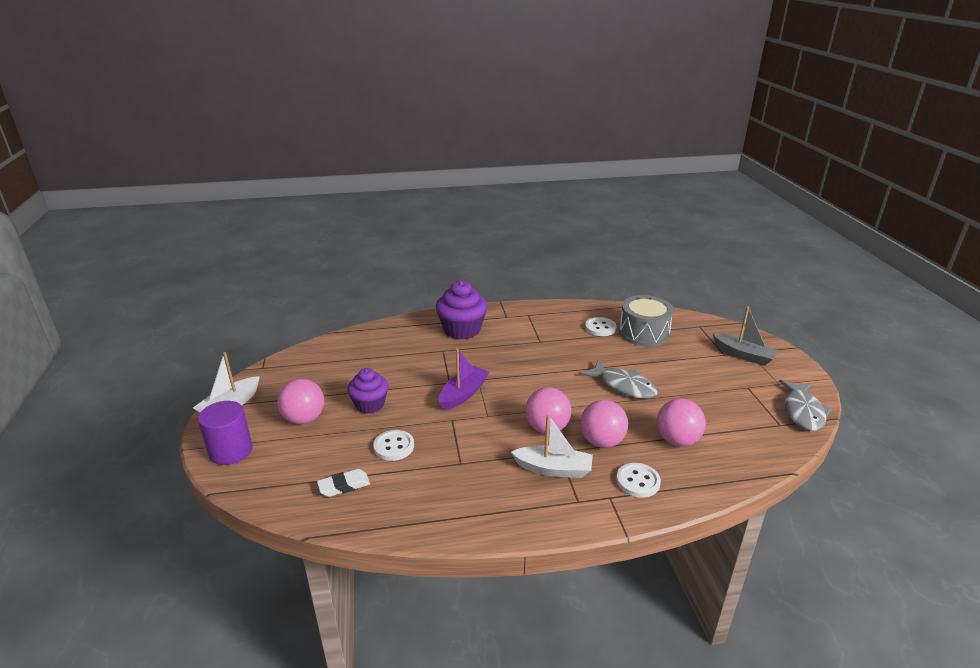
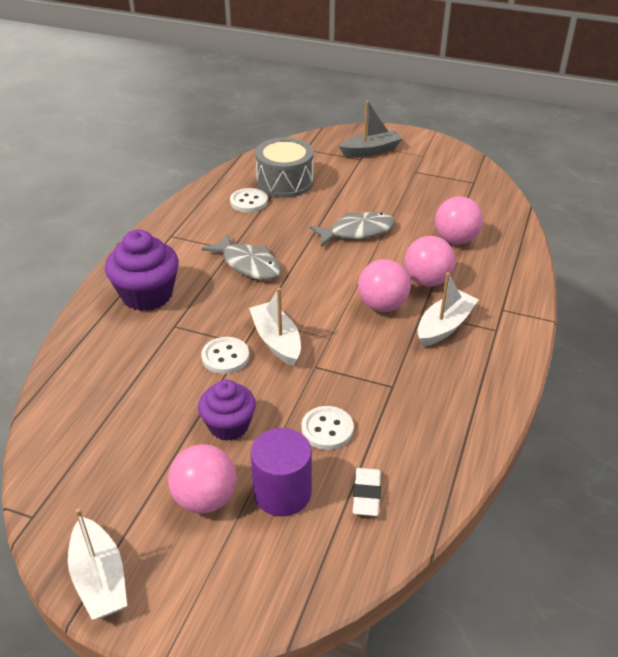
camera: 60 degrees left, 10 degrees up
purple cylinder [198,401,253,465] -> purple cylinder moved to [250,428,312,517]
purple boat [439,349,489,410] -> white boat [249,288,301,366]
white button [616,463,661,498] -> white button moved to [201,337,249,374]
grey fish [779,380,832,431] -> grey fish moved to [202,234,281,280]

